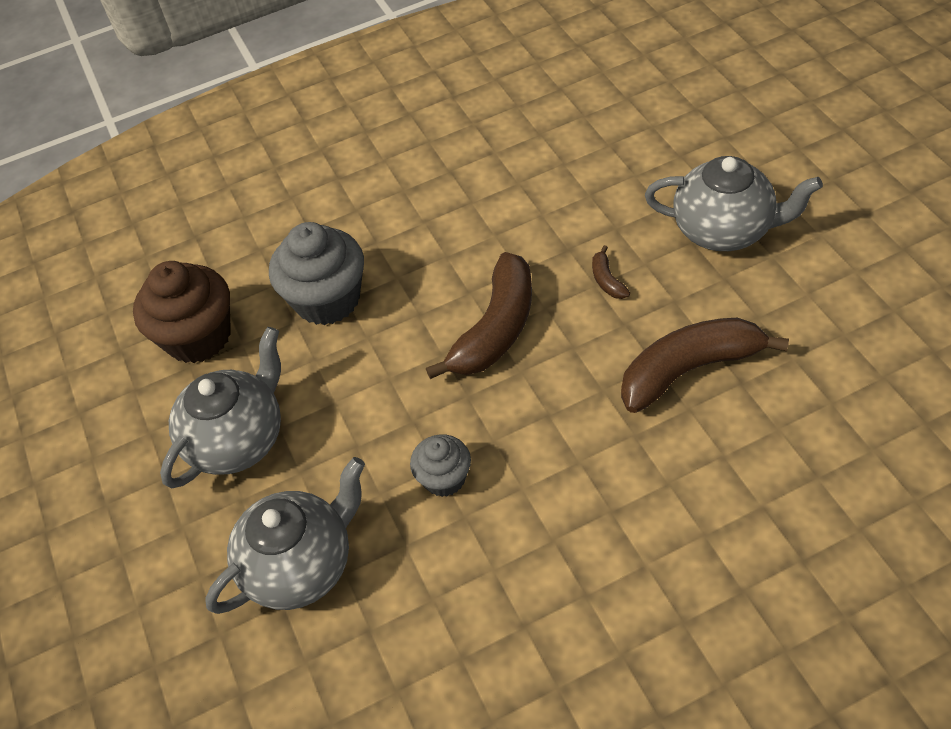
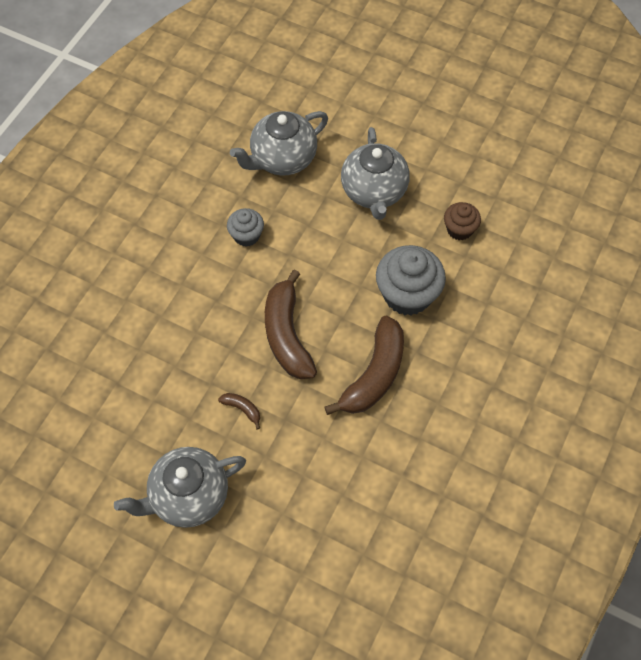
camera: 135 degrees right, 10 degrees up
brown cupcake [133,261,231,363] -> brown cupcake [444,202,481,240], size x0.56
grey teapot [205,457,365,614] -> grey teapot turned 45 degrees clockwise [230,111,328,175]
brown banana [621,318,789,413] -> brown banana moved to [324,316,404,415]

